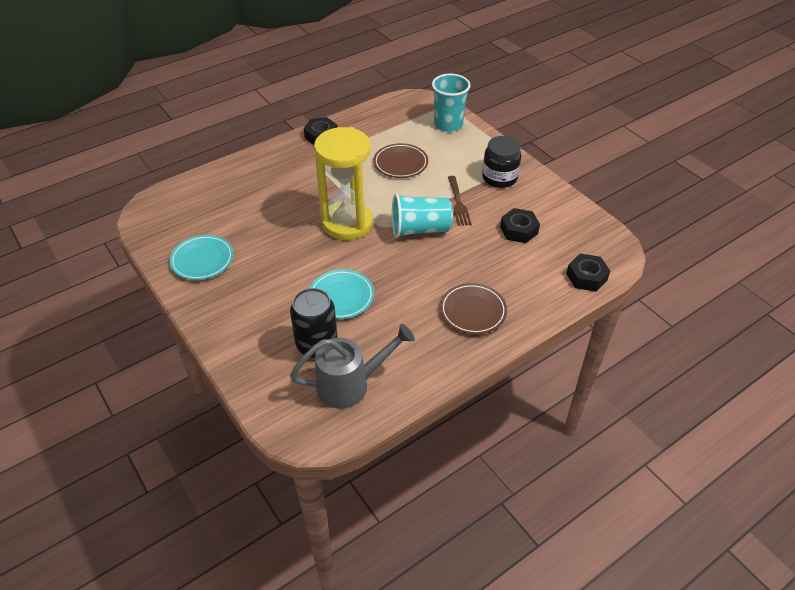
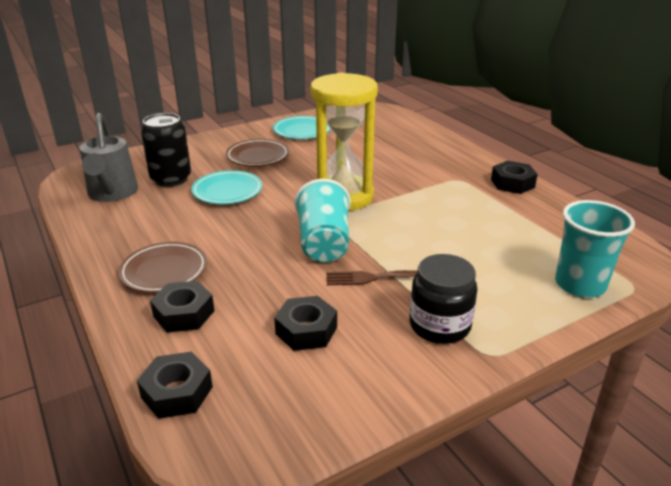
camera: 95 degrees right, 15 degrees down
brown plate [373,143,428,178] -> brown plate moved to [226,139,289,166]
none -> black nut [150,281,215,333]

